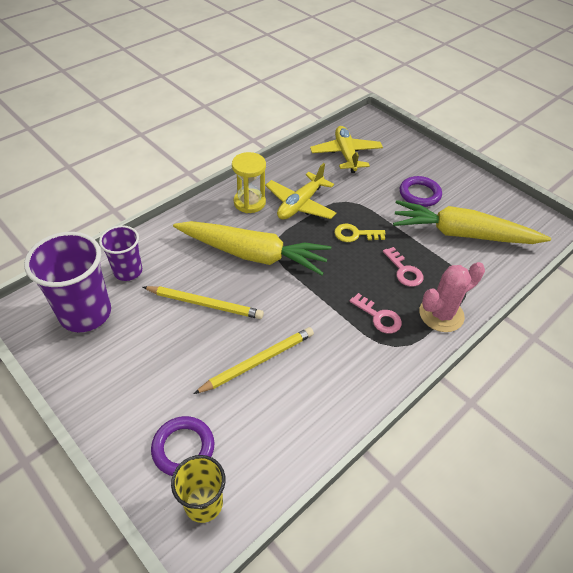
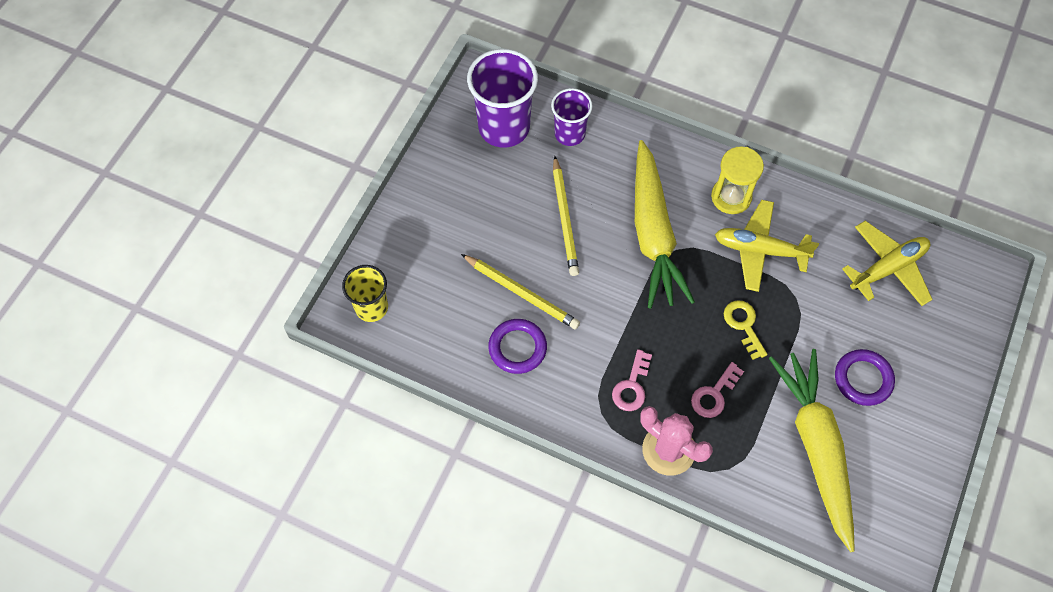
camera: 70 degrees right, 15 degrees up
purple ring [151,416,214,476] -> purple ring moved to [488,319,547,374]

